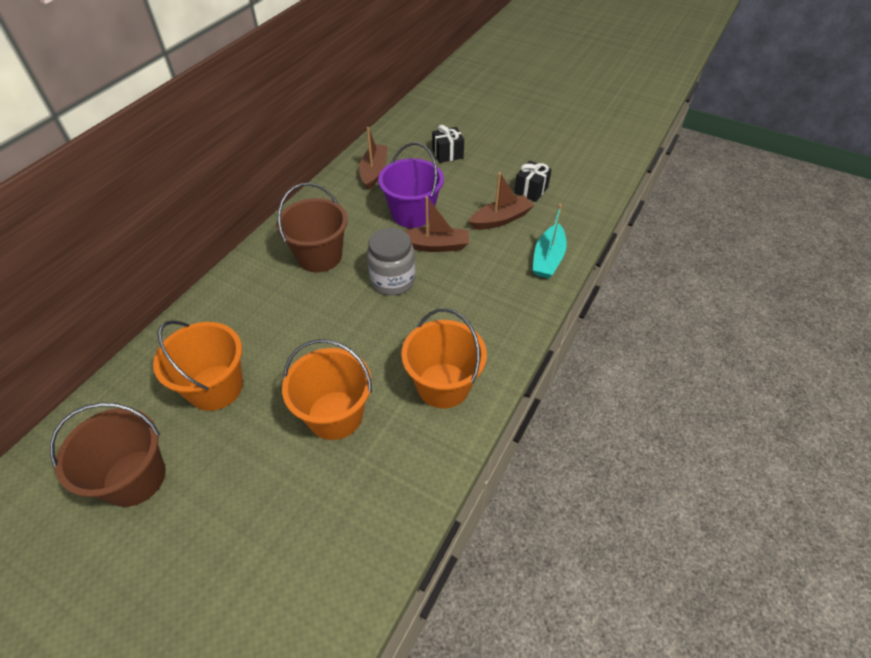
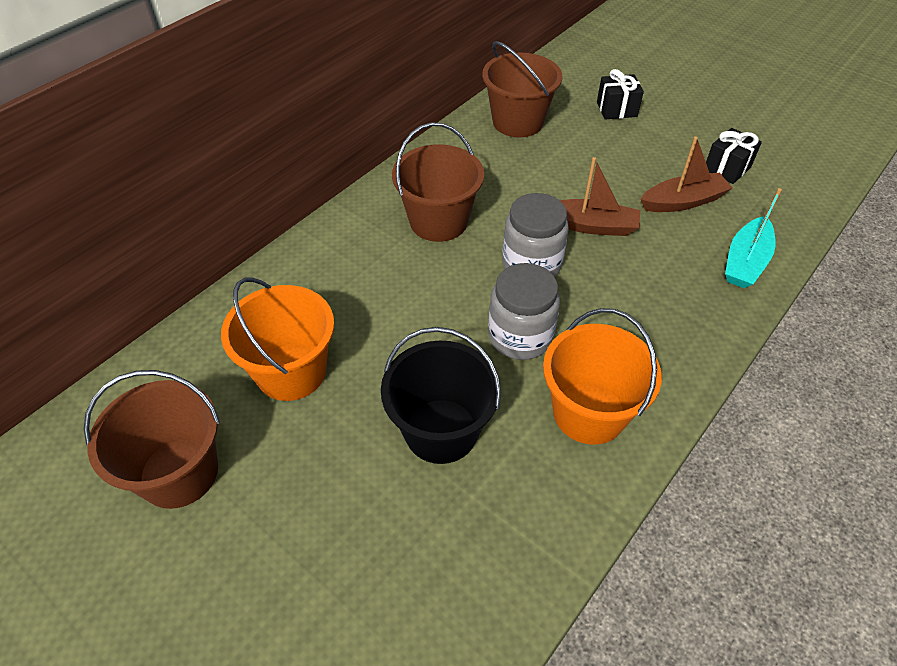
camera: 10 degrees right, 0 degrees up
orange bucket [282,339,372,440] -> black bucket [381,327,501,464]
brown boat [359,127,387,190] -> brown bucket [482,41,562,137]
purple bucket [378,142,444,228] -> none
none -> grey jar [488,263,560,360]

